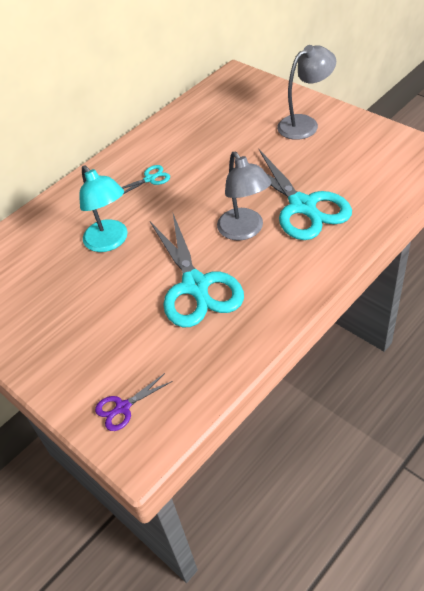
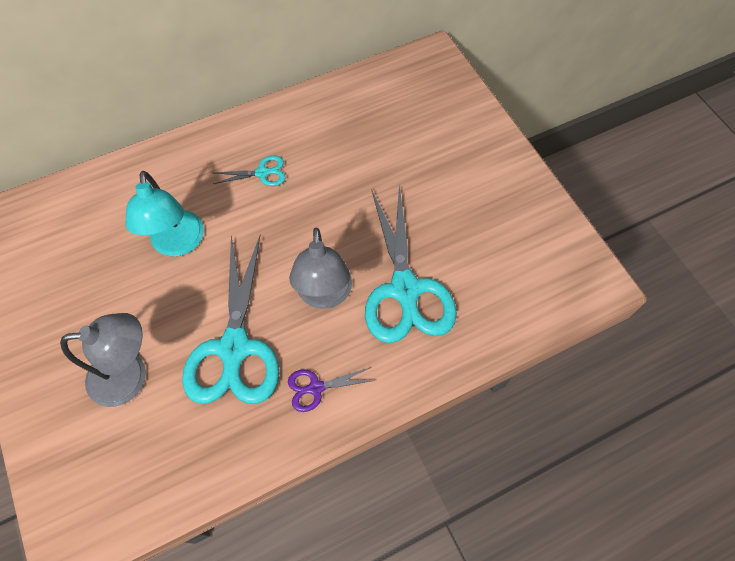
camera: 15 degrees right, 15 degrees up
purple scissors [95,373,173,431] -> purple scissors moved to [288,367,375,412]
grey lamp [277,45,336,140] -> grey lamp moved to [60,313,146,407]

